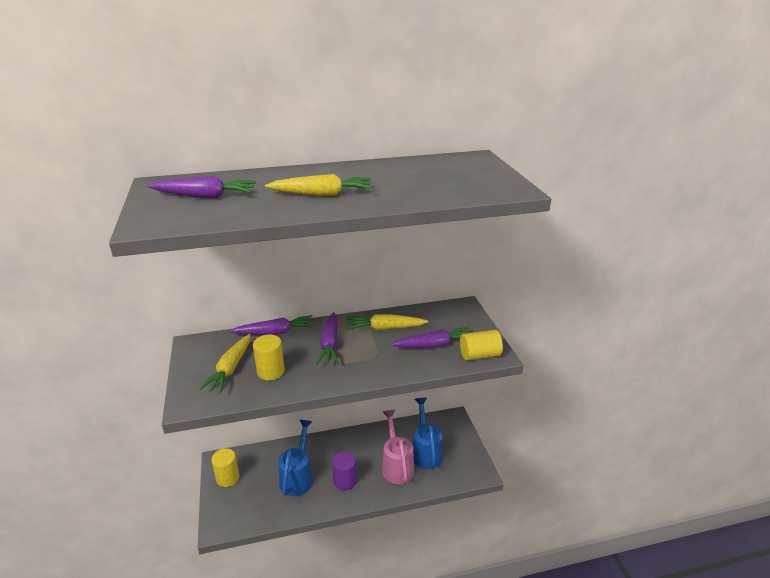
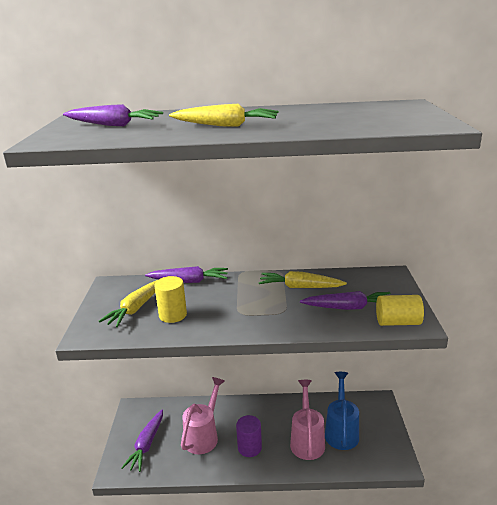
camera: 15 degrees right, 5 degrees down
yellow cylinder [211,448,239,487] -> none
blue watering can [278,420,313,496] -> pink watering can [181,377,225,454]
purple carrot [316,312,339,364] -> purple carrot moved to [121,410,163,472]

